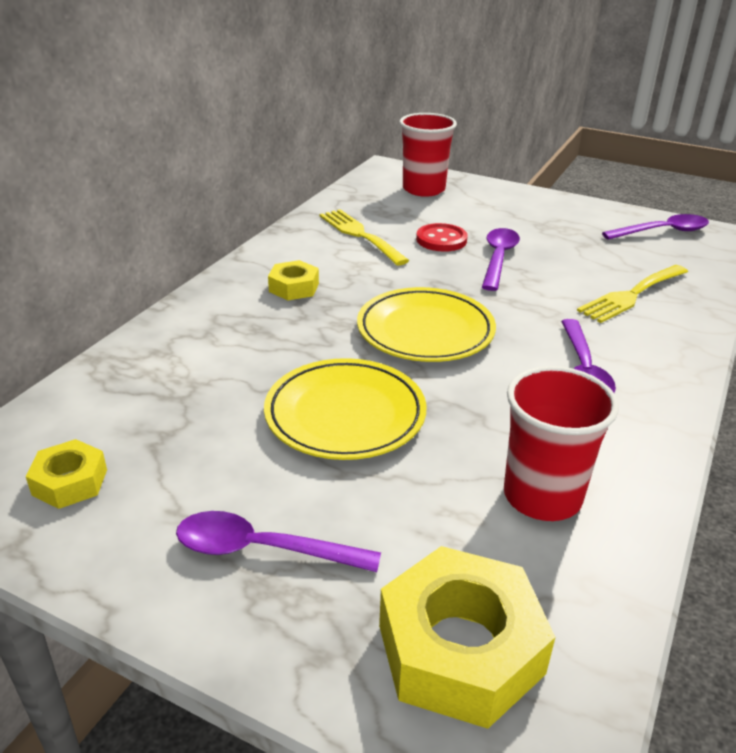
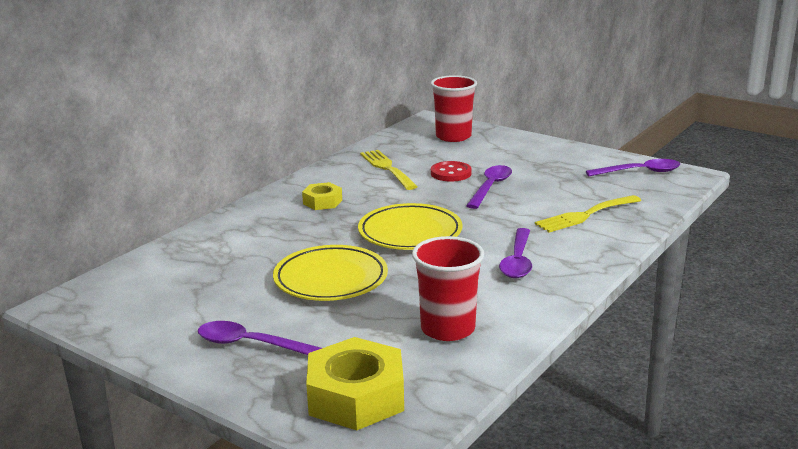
camera: 10 degrees right, 10 degrees down
yellow nut [26,439,107,509] -> none

